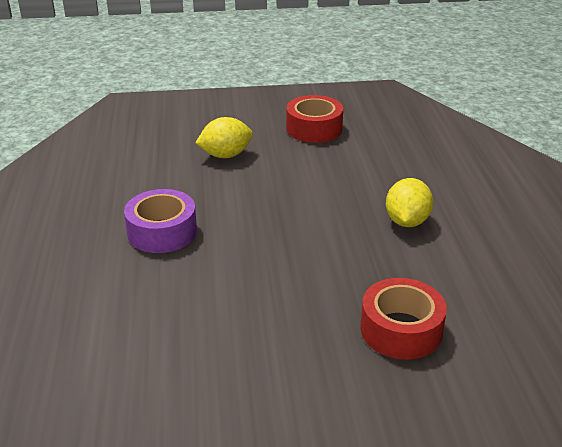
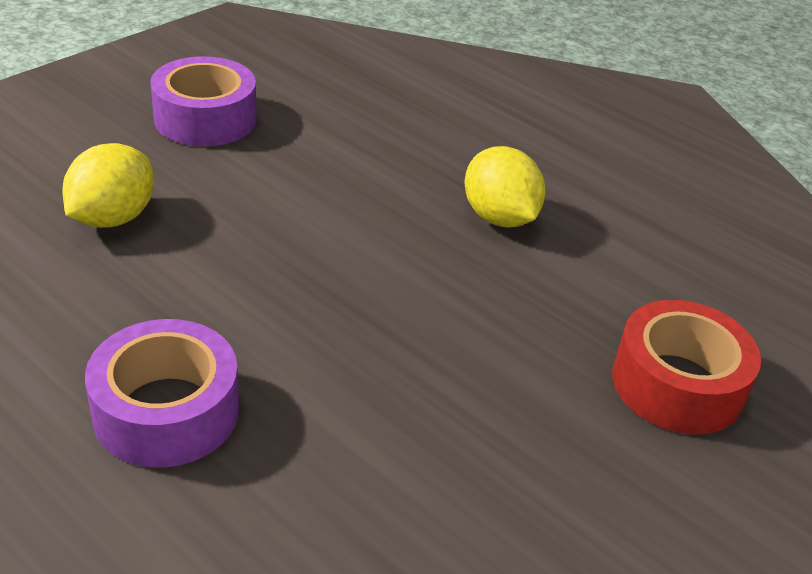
camera: 45 degrees left, 5 degrees up
red tape [286,95,343,143] -> purple tape [150,56,257,147]

